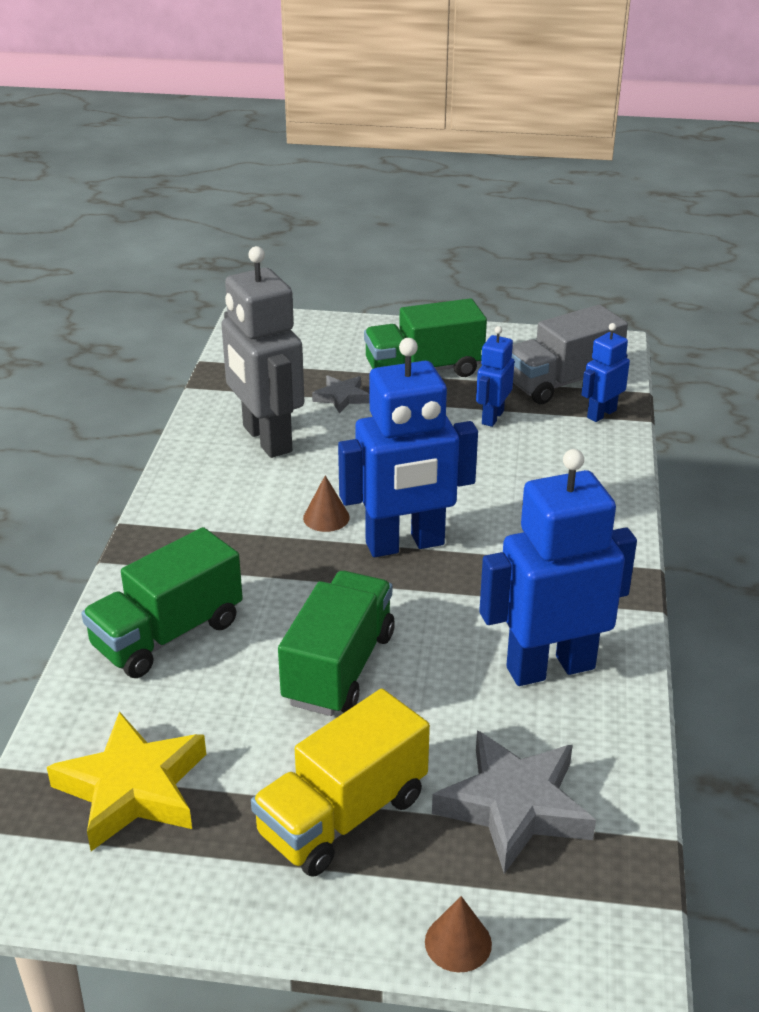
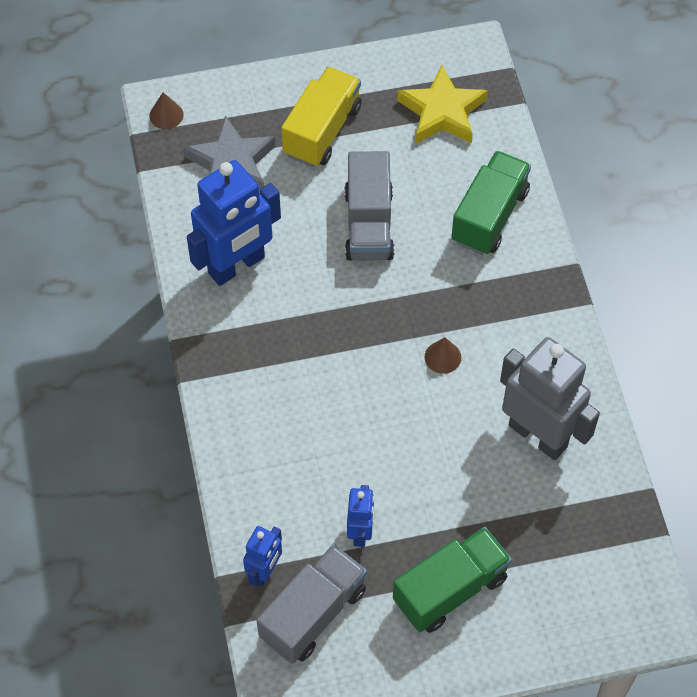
camera: 160 degrees right, 25 degrees up
green truck [278,571,395,716] -> grey truck [344,151,394,261]
grey star [312,375,370,414] -> none
blue robot [338,338,478,557] -> none
brown cone [425,896,492,972] -> brown cone moved to [149,92,184,129]

